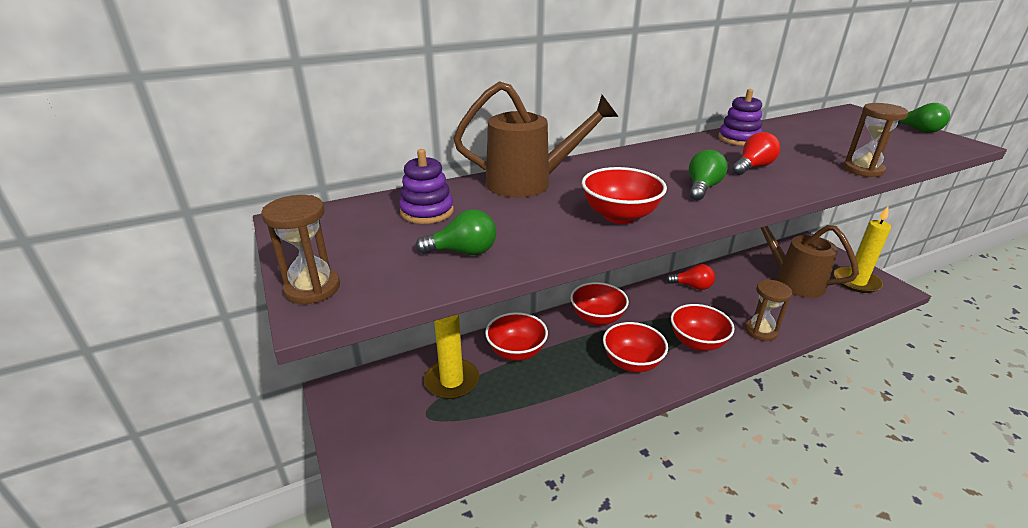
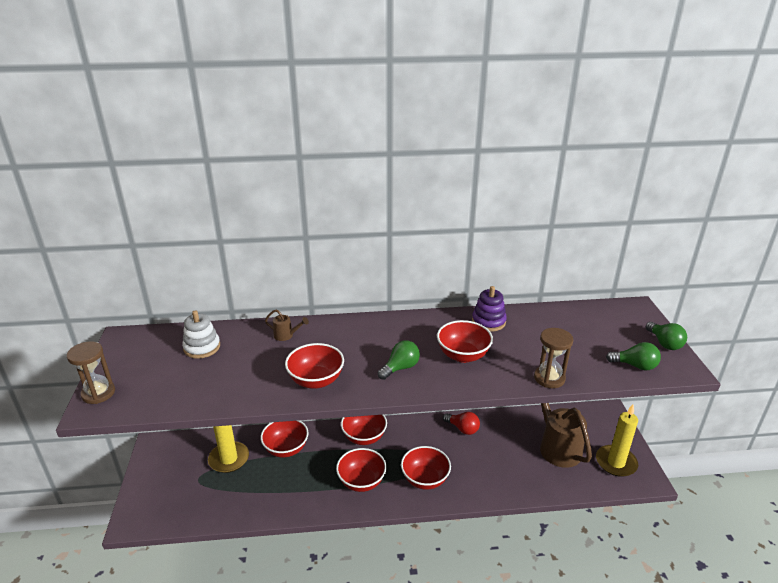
camera: 20 degrees right, 0 degrees up
purple stacking toy [399,149,454,224] -> white stacking toy [182,310,220,359]
green light bulb [416,209,496,255] -> green light bulb moved to [606,342,661,370]
brown watering can [453,81,619,198] -> brown watering can [265,310,309,341], size x0.42
red light bulb [732,132,780,175] -> red bowl [437,320,493,363]
brown hourglass [745,279,792,341] -> none

